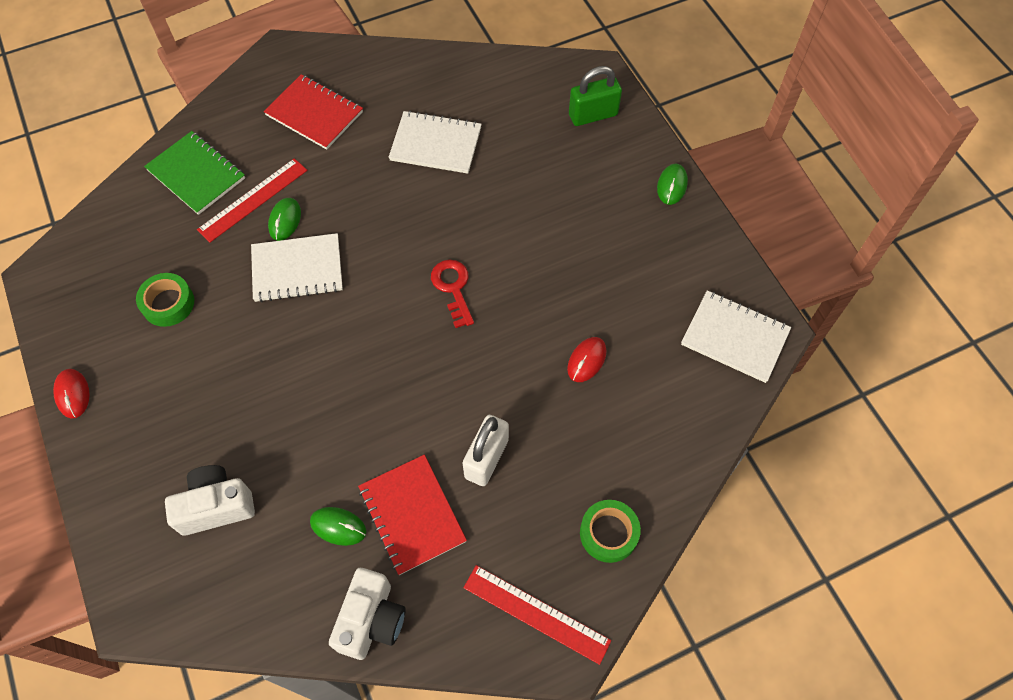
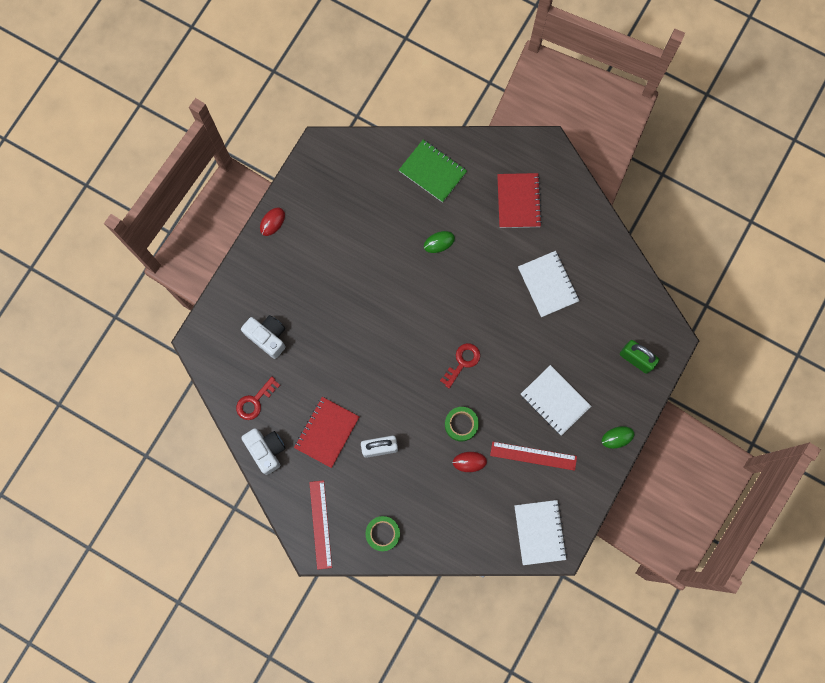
camera: 55 degrees right, 15 degrees up
green tape [136,273,194,327] -> green tape moved to [445,407,479,442]
green notebook [144,131,245,215] -> green notebook turned 60 degrees counterclockwise [399,140,467,203]
red ruler [197,158,308,242] -> red ruler moved to [490,442,577,471]
white notebook [251,233,343,302] -> white notebook moved to [521,365,591,436]
green mouse [310,507,366,546] -> none
white camera [329,568,406,660] -> white camera turned 105 degrees counterclockwise [241,428,286,475]
none -> red key [236,377,280,420]

